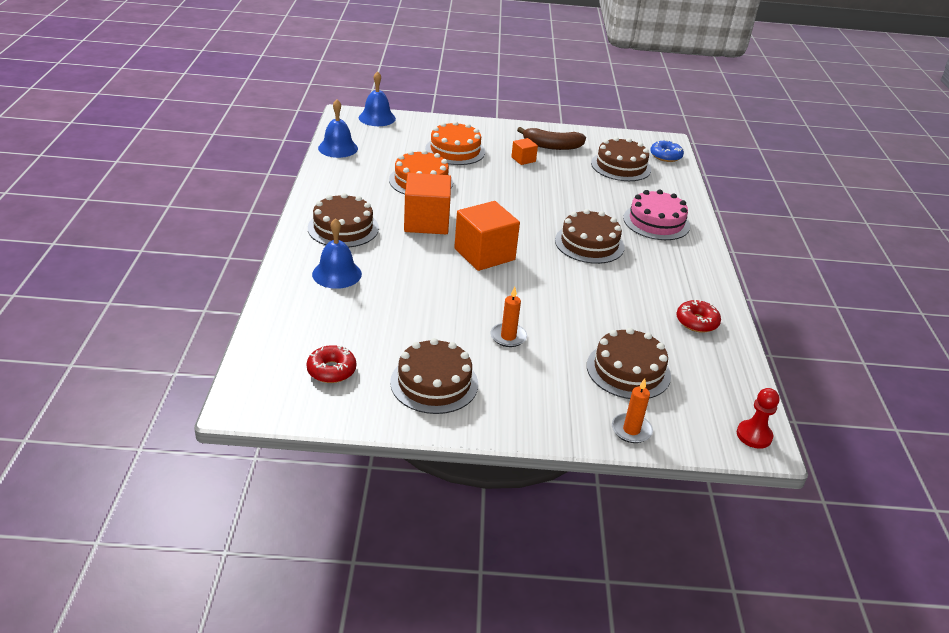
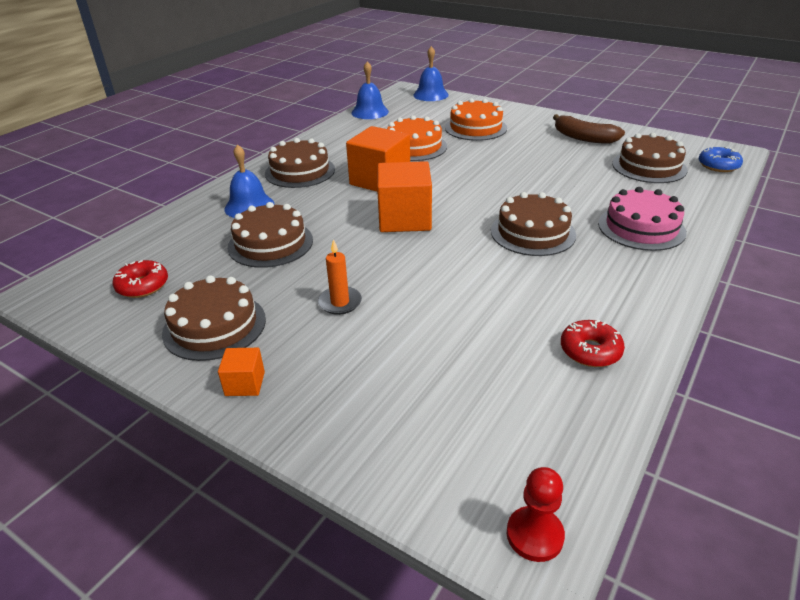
camera: 35 degrees right, 0 degrees up
orange cube [511,138,538,165] -> orange cube moved to [218,348,265,396]
brown cake [587,328,671,399] -> brown cake moved to [228,202,313,268]
orange candle [612,378,653,443] -> none

